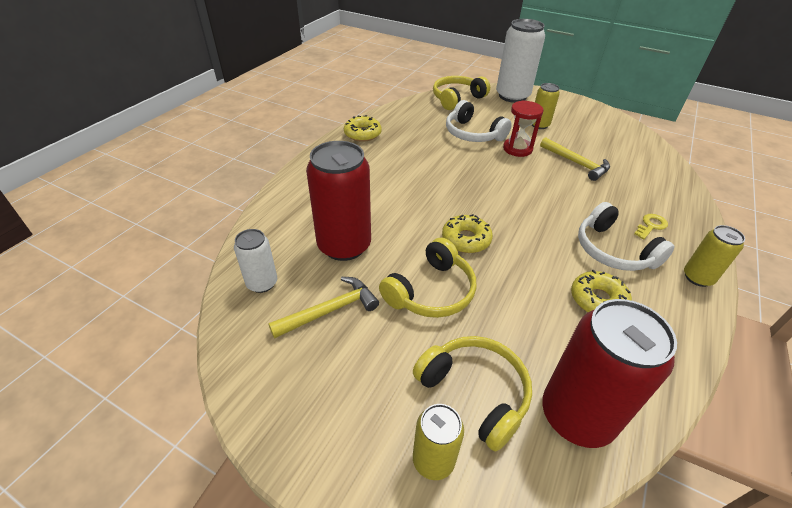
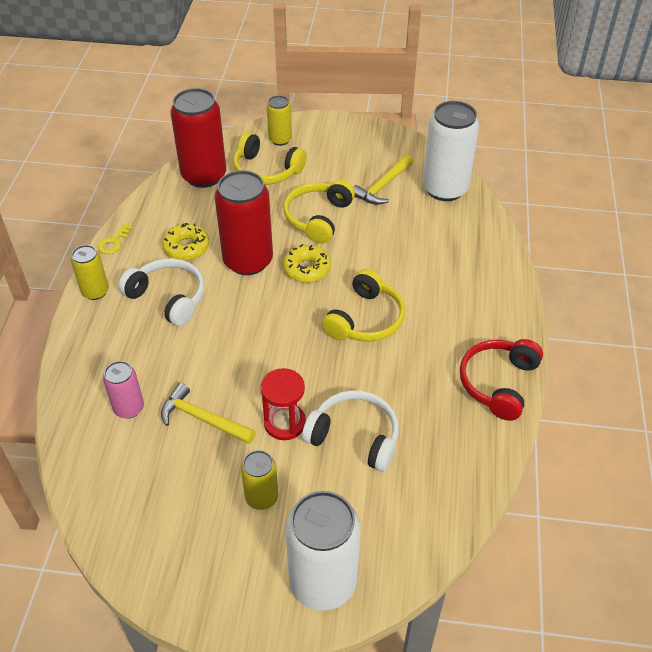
camera: 160 degrees right, 5 degrees up
white can [234,229,277,293] -> white can [423,101,479,201], size x1.88
red can [306,141,371,261] -> red can moved to [214,170,273,275]
yellow donut [344,115,382,142] -> red headphones [460,339,543,421]
yellow headphones [433,76,490,110] -> yellow headphones moved to [322,269,405,342]
yellow key [634,214,668,239] -> yellow key moved to [98,223,133,254]
none -> pink can [103,361,144,419]

